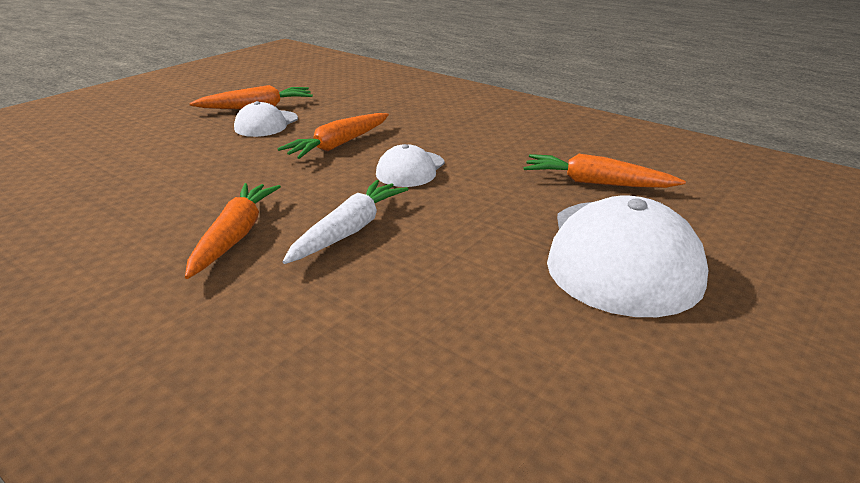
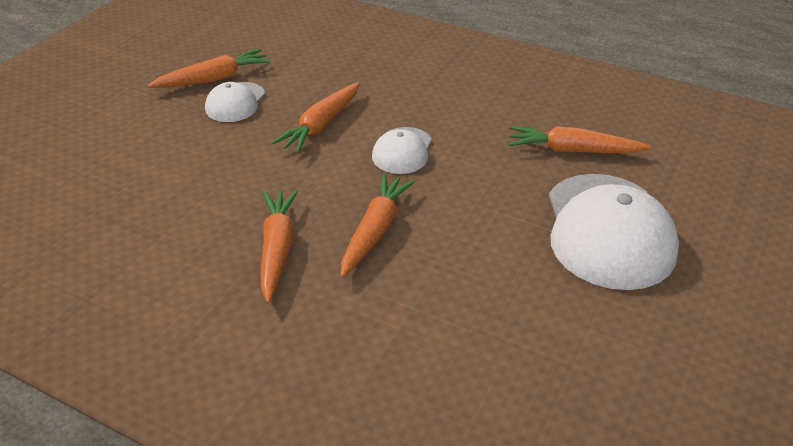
camera: 10 degrees left, 10 degrees up
white carrot [283,180,408,264] -> orange carrot [341,173,415,278]

